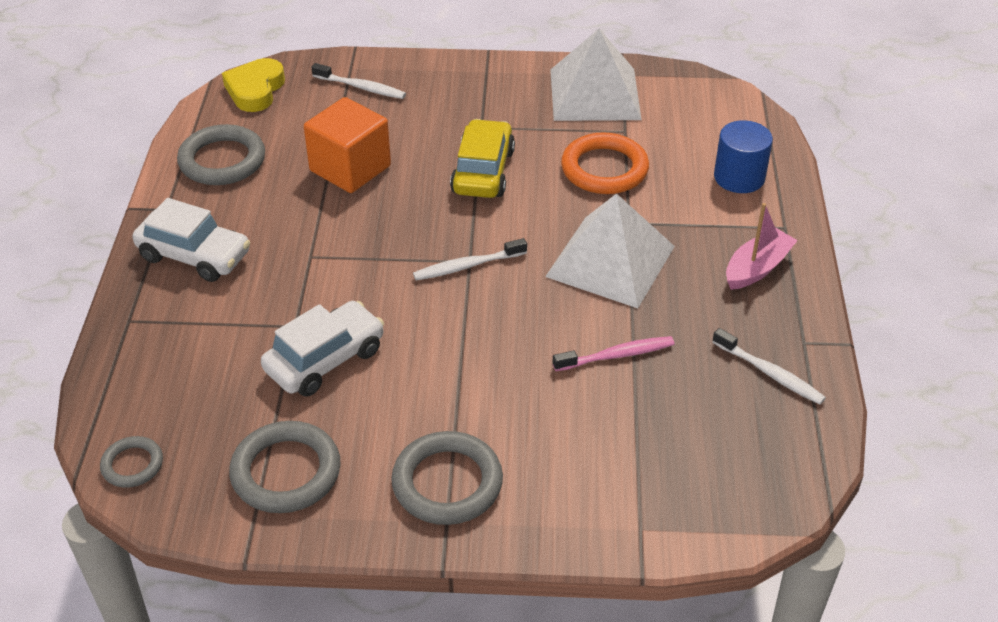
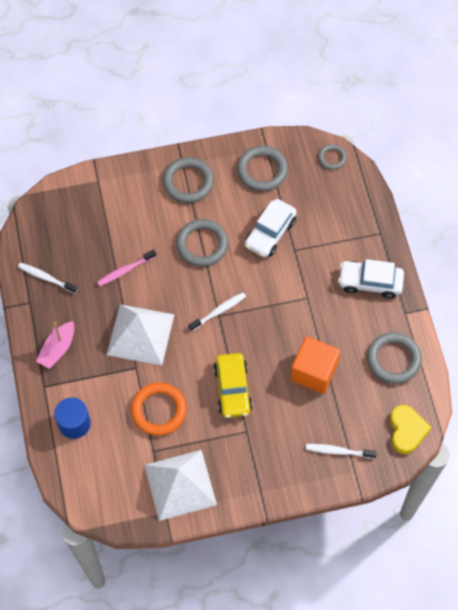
camera: 165 degrees right, 20 degrees up
none -> grey ring [176,219,229,267]

